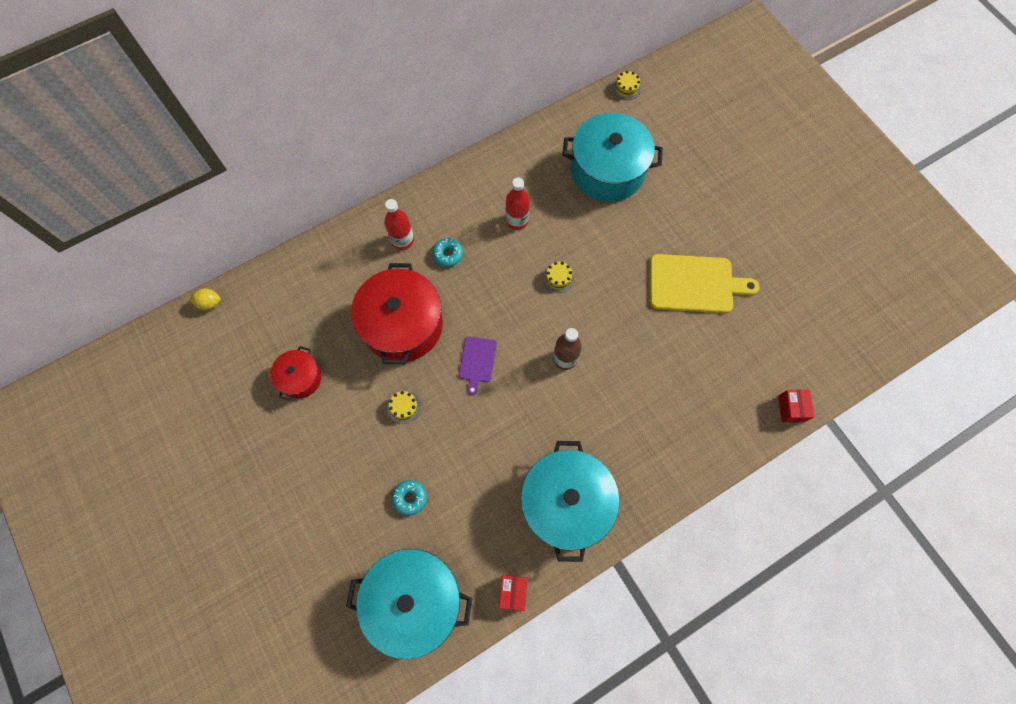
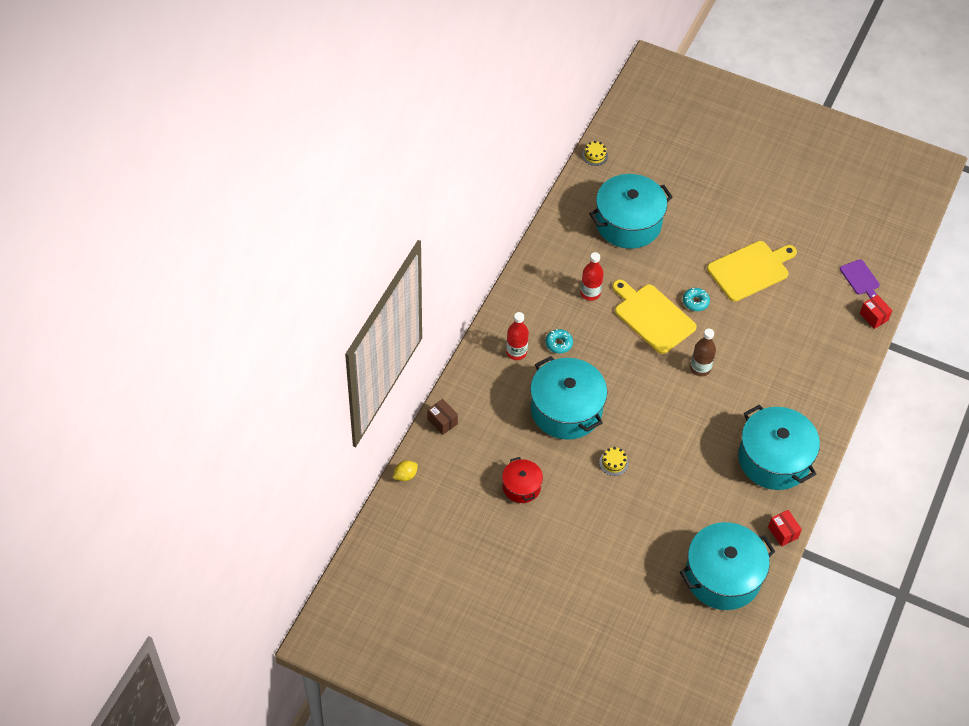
camera: 35 degrees left, 15 degrees down
red pot [351,263,443,364] -> turquoise pot [530,356,607,440]
turquoise donut [392,480,427,516] -> turquoise donut moved to [683,288,710,311]
purple cutting board [459,337,497,395] -> purple cutting board moved to [840,259,880,299]
yellow cake [543,262,574,293] -> yellow cutting board [612,280,697,354]
none -> brown box [428,399,458,435]

